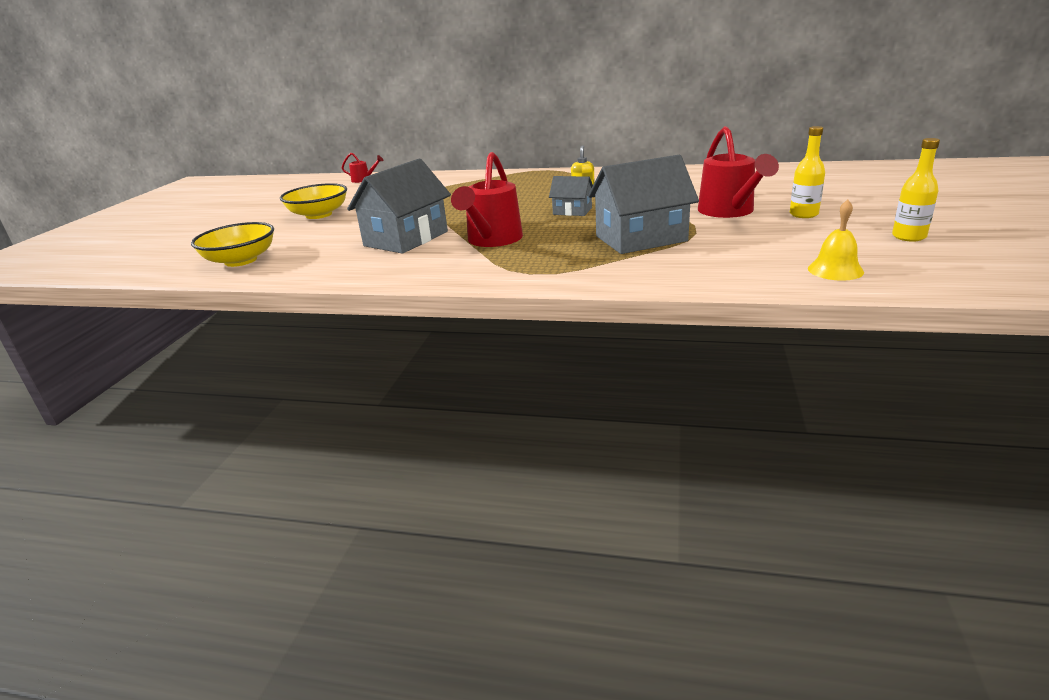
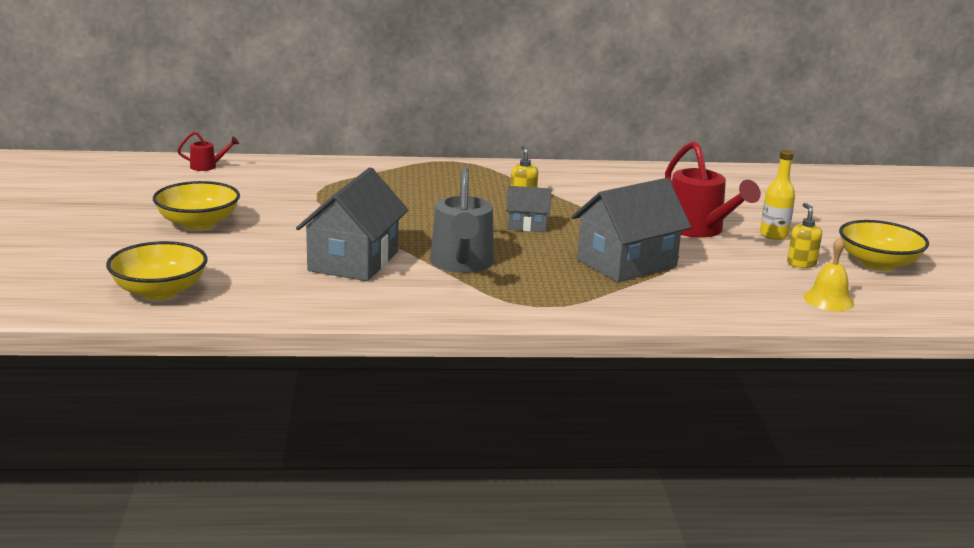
camera: 20 degrees left, 5 degrees down
red watering can [451,152,523,247] -> grey watering can [430,166,494,273]
yellow bottle [892,138,940,241] -> yellow bowl [839,220,929,271]
none -> yellow soap dispenser [787,203,822,268]

